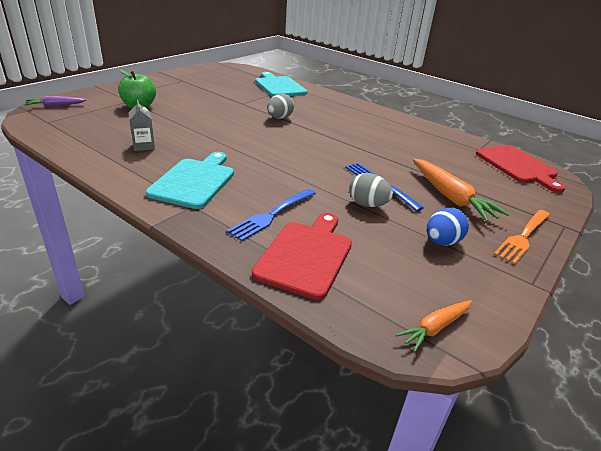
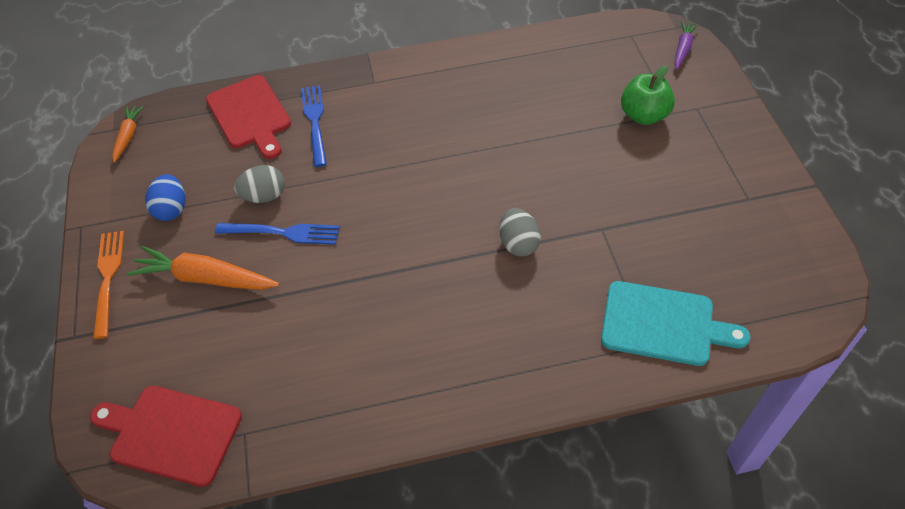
camera: 135 degrees right, 20 degrees up
grey carton [129,100,155,151] -> none
turquoise cutting board [146,152,234,209] -> none

